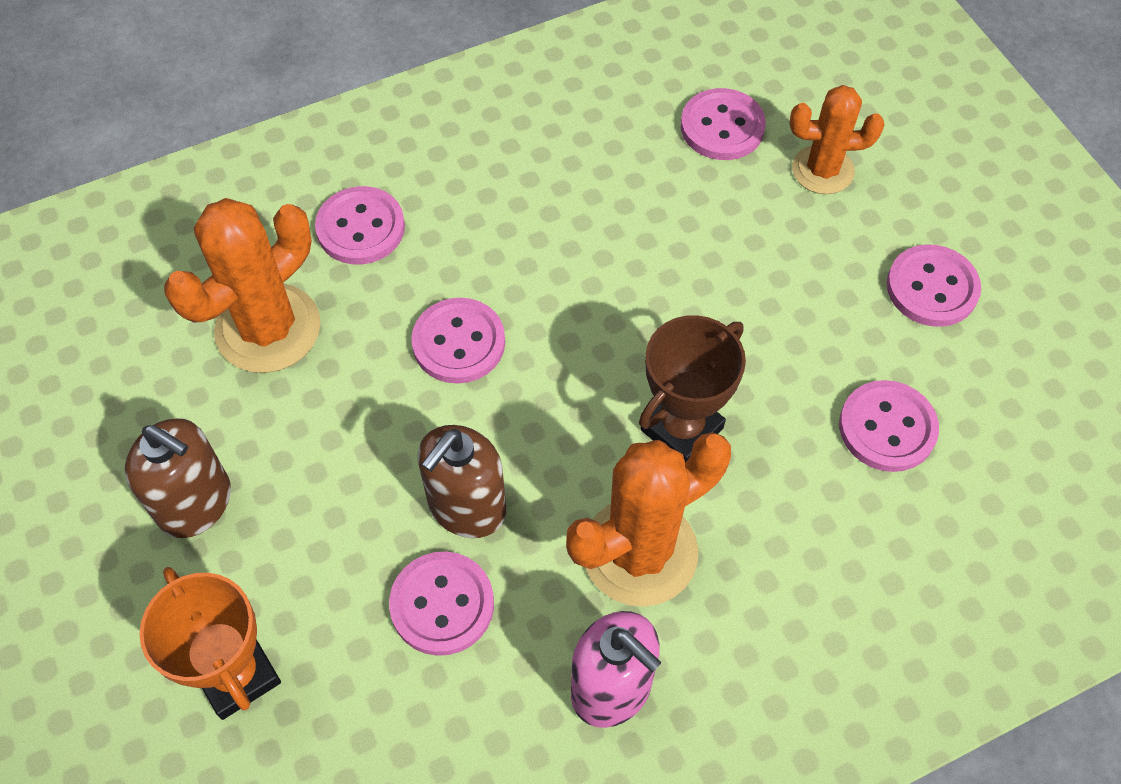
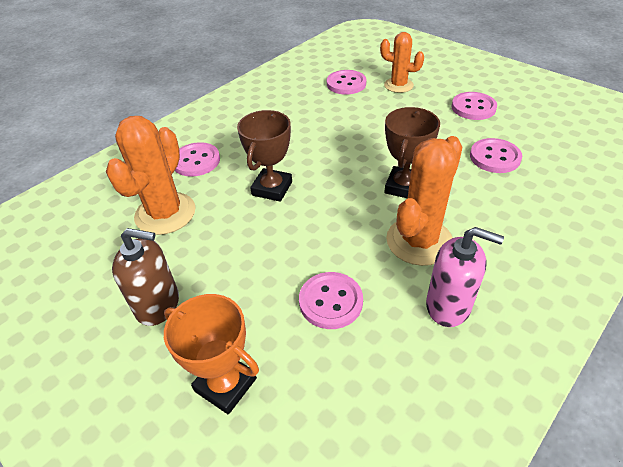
camera: 20 degrees left, 15 degrees down
pink button [411,298,505,384] -> brown trophy [237,110,292,202]
brown soap dispenser [418,425,506,538] -> none
orange cactus [790,85,884,194] -> orange cactus turned 45 degrees clockwise [380,32,424,93]

